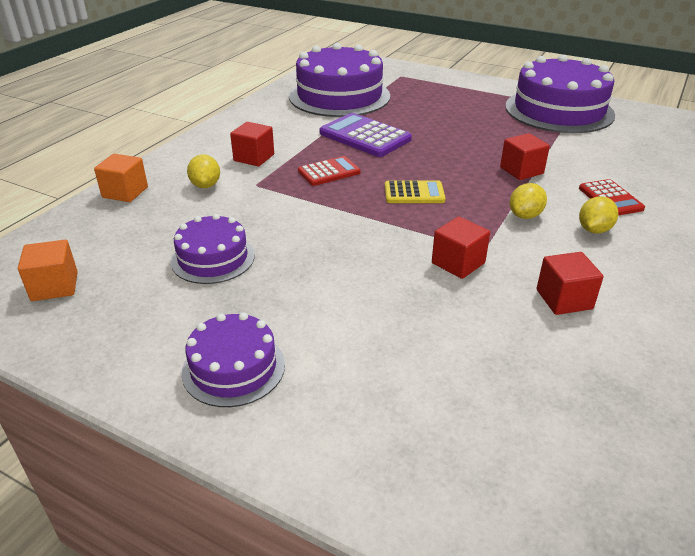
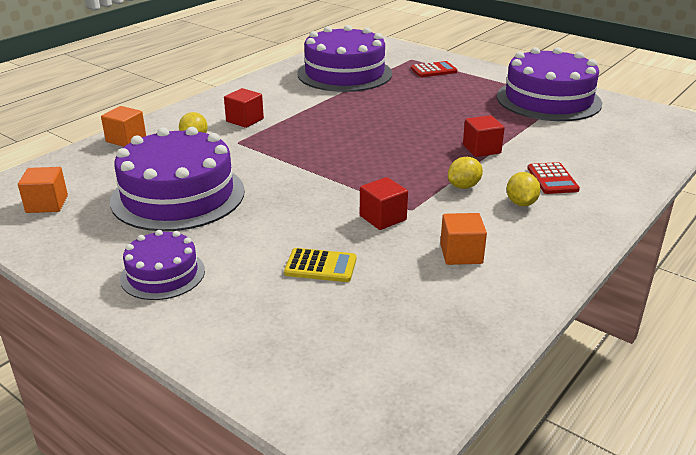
camera: 10 degrees right, 5 degrees down
purple cake [171,214,255,284] -> purple cake [110,127,245,231], size x1.88
red calculator [298,156,361,186] -> red calculator moved to [411,61,457,77]
purple calculator [320,113,412,157] -> none
yellow calculator [385,180,445,203] -> yellow calculator moved to [284,248,356,282]
red cube [536,252,604,315] -> orange cube [440,213,487,265]
yellow lemon [579,196,618,234] -> yellow lemon turned 45 degrees counterclockwise [506,172,541,206]

